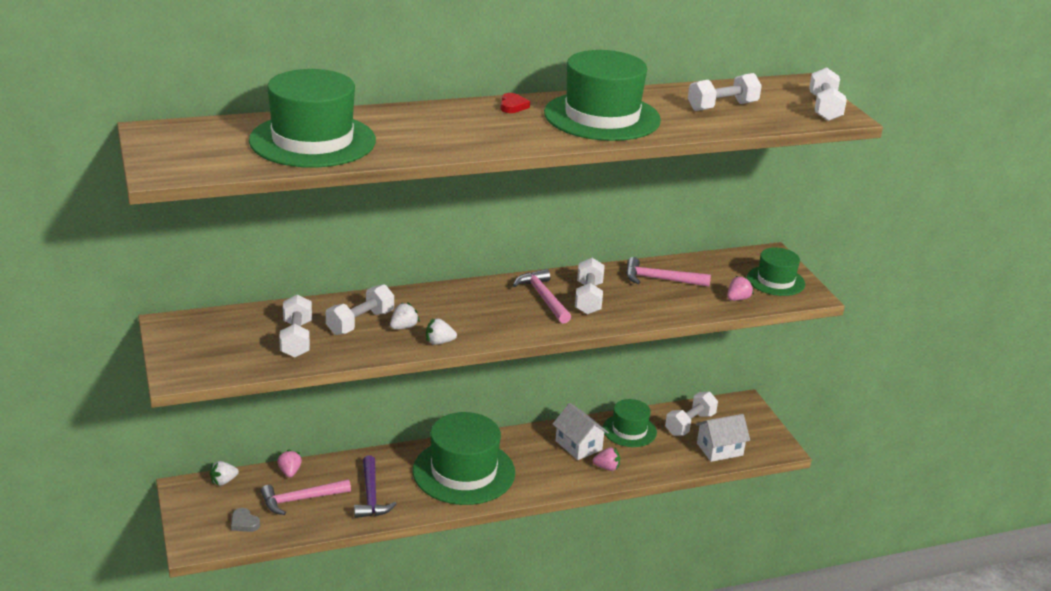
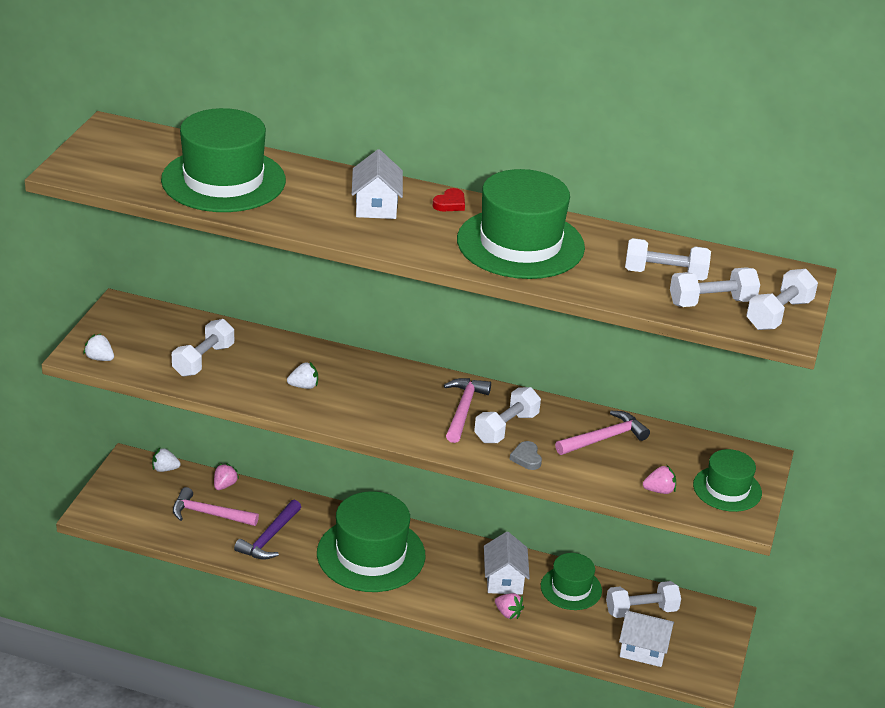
camera: 35 degrees right, 5 degrees up
grey heart [231,508,260,532] -> grey heart moved to [509,441,542,470]
white dumbbell [326,284,394,335] -> white dumbbell moved to [670,267,760,307]
white strawberry [426,318,457,345] -> white strawberry moved to [83,333,114,361]
pink hammer [626,257,711,287] -> pink hammer turned 105 degrees clockwise [555,411,650,455]
none -> white house [352,149,403,219]

